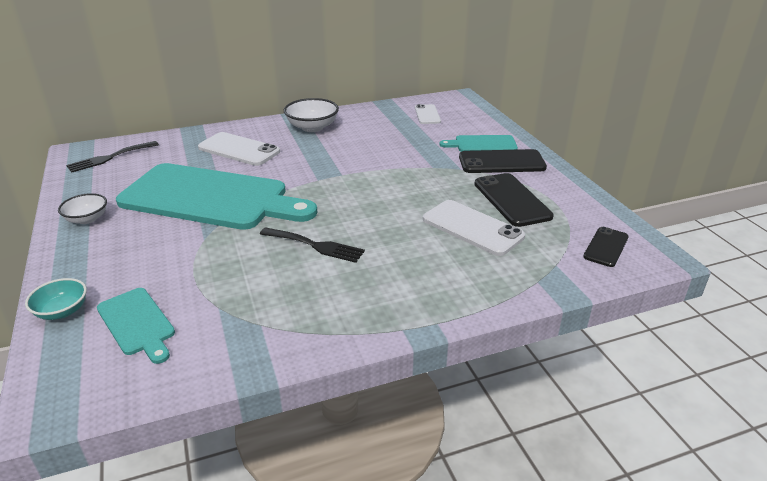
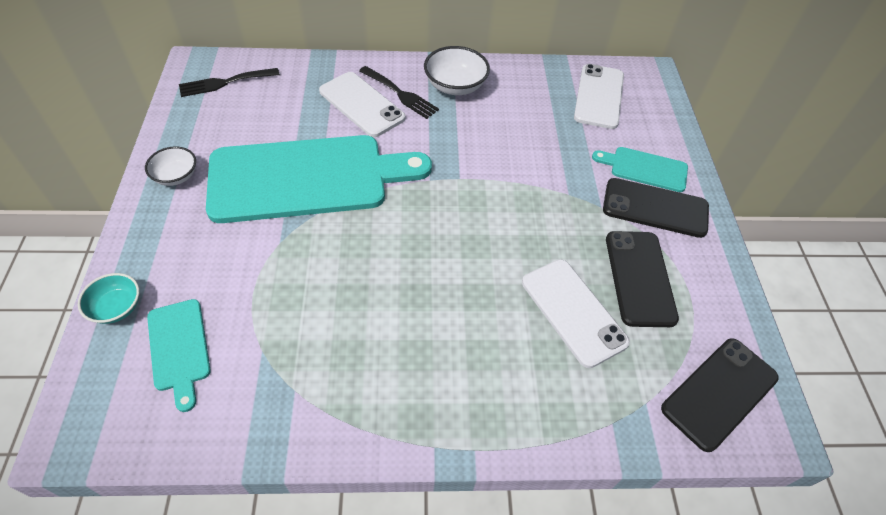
camera: 15 degrees right, 20 degrees up
turquoise cutting board [116,163,317,230] -> turquoise cutting board turned 45 degrees counterclockwise [206,135,432,223]
black fork [260,227,365,263] -> black fork moved to [359,66,439,119]
white phone [415,104,441,124] -> white phone [574,64,624,129], size x1.64
black phone [583,227,629,267] -> black phone [661,338,779,452], size x1.64

